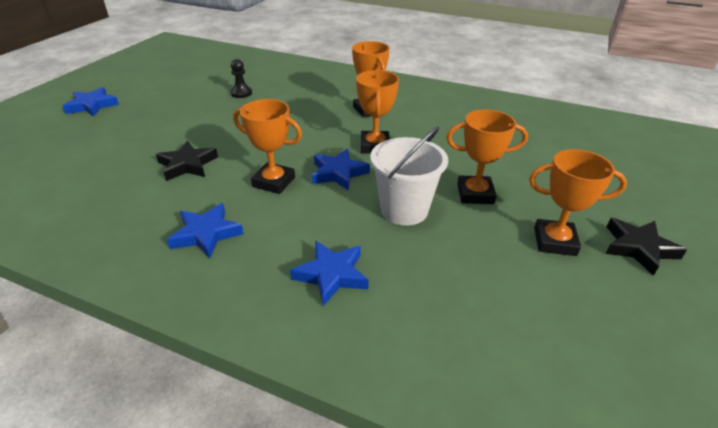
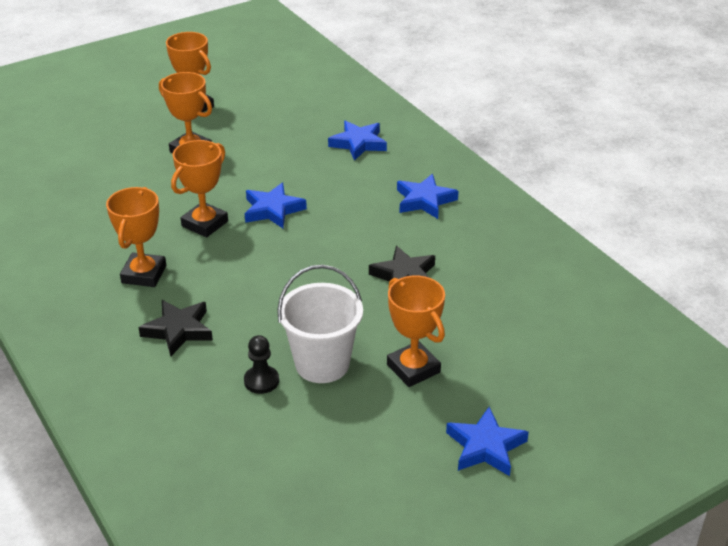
camera: 145 degrees left, 0 degrees up
orange trophy [233,99,302,194] -> orange trophy moved to [387,275,445,387]
white bucket [370,126,448,226] -> white bucket moved to [277,265,363,383]
black star [606,218,687,276] -> black star moved to [138,300,213,356]

